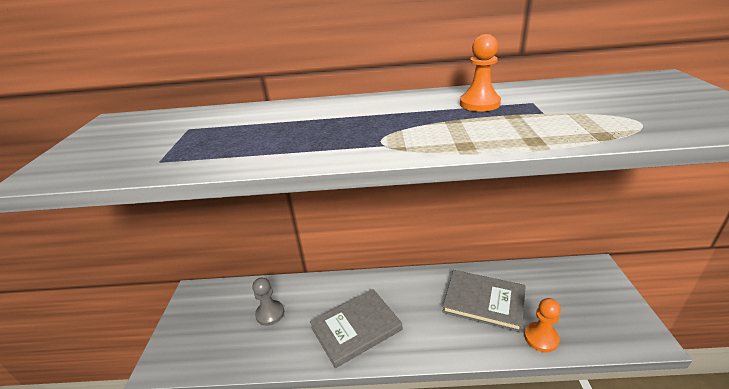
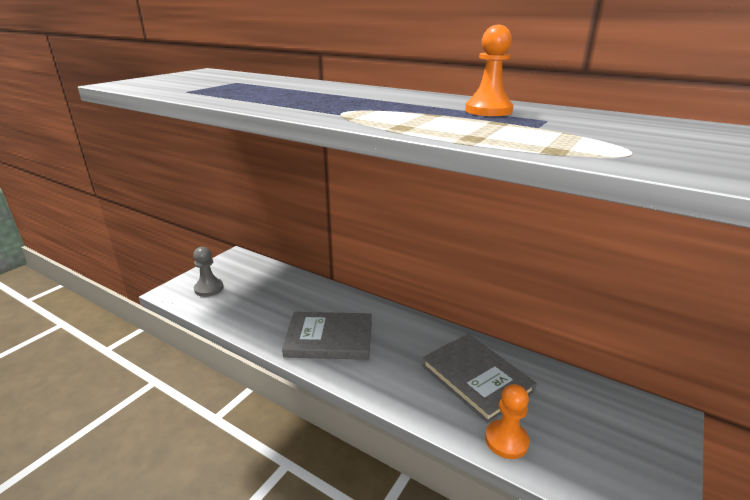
camera: 30 degrees right, 5 degrees down
grey pawn [252,278,284,326] -> grey pawn moved to [193,247,224,297]

